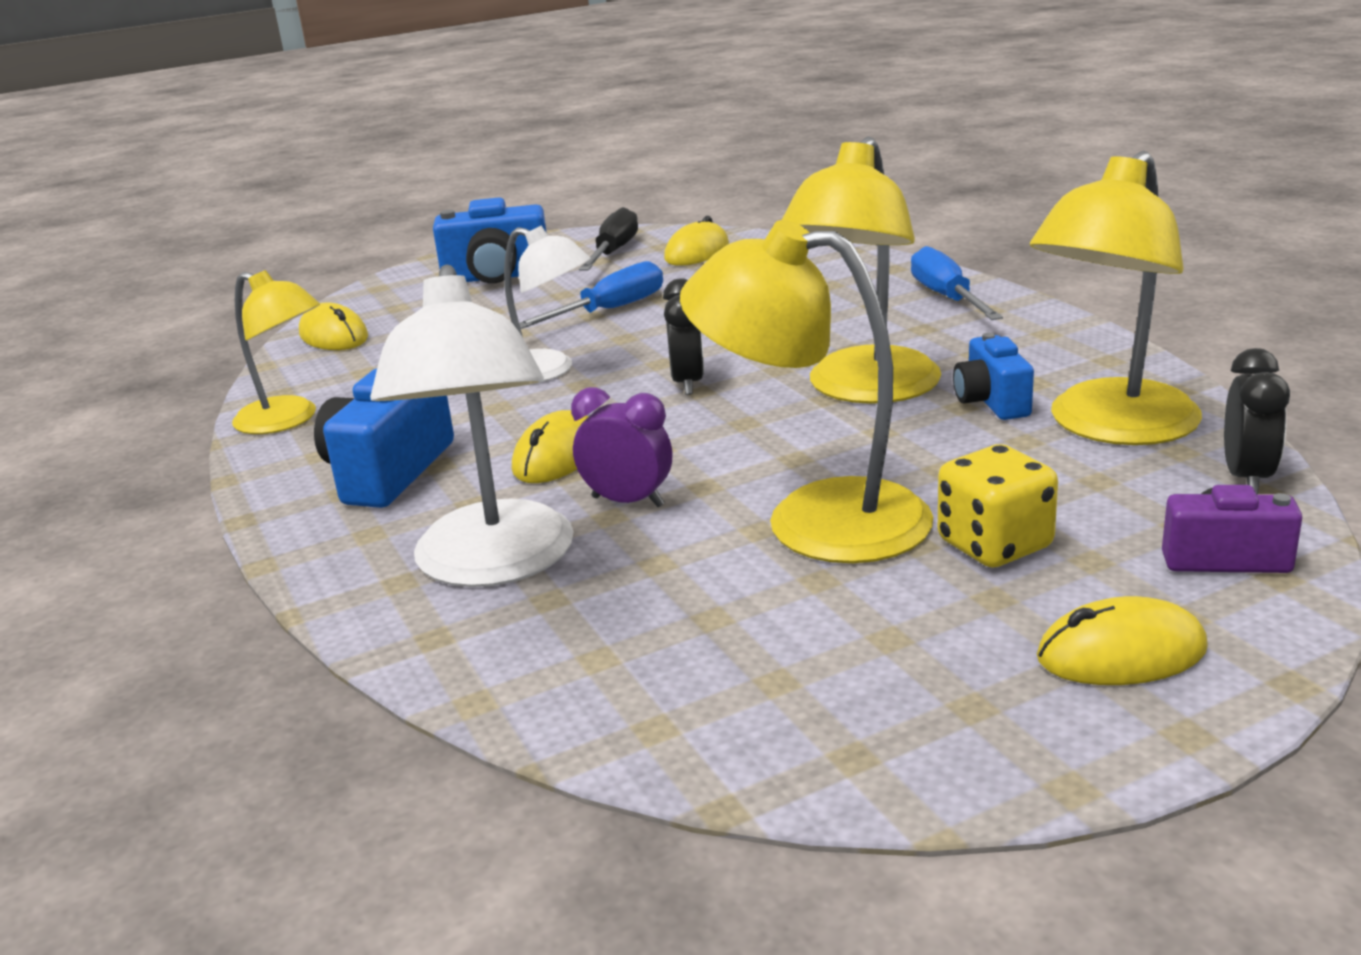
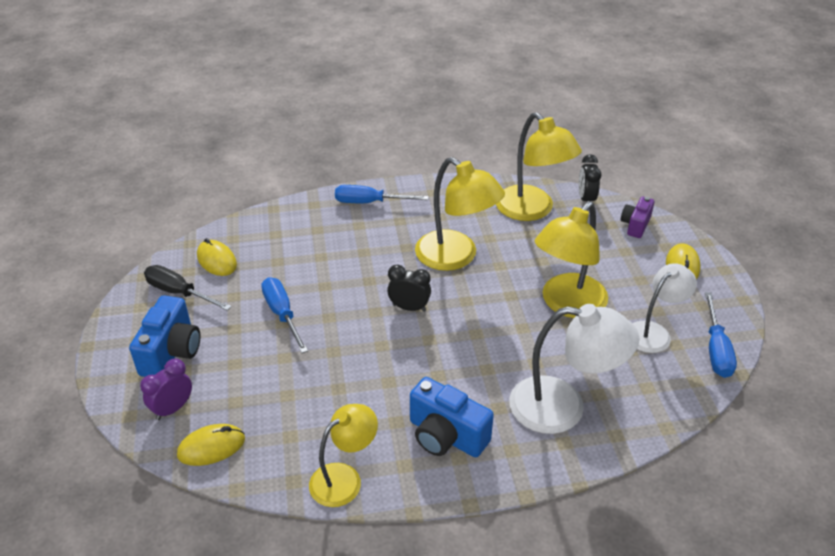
camera: 75 degrees left, 15 degrees up
white lamp [504,226,591,381] -> white lamp moved to [632,263,697,353]
yellow mouse [512,410,588,483] -> none
purple clock [571,387,672,507] -> purple clock moved to [140,359,192,420]
yellow dice [938,444,1058,567] -> none
blue camera [953,333,1034,420] -> none
black clock [1224,348,1290,494] -> black clock turned 120 degrees counterclockwise [579,154,601,202]
none -> blue screwdriver [705,292,737,378]

